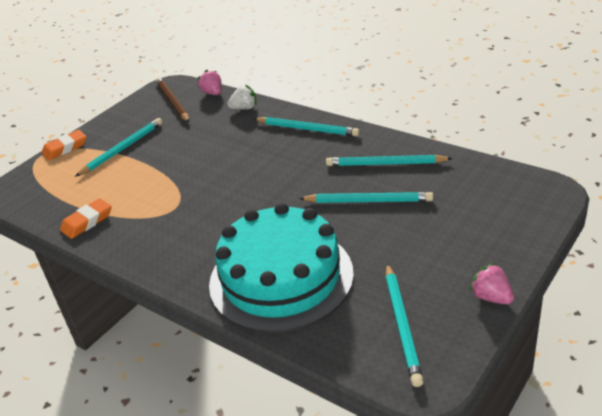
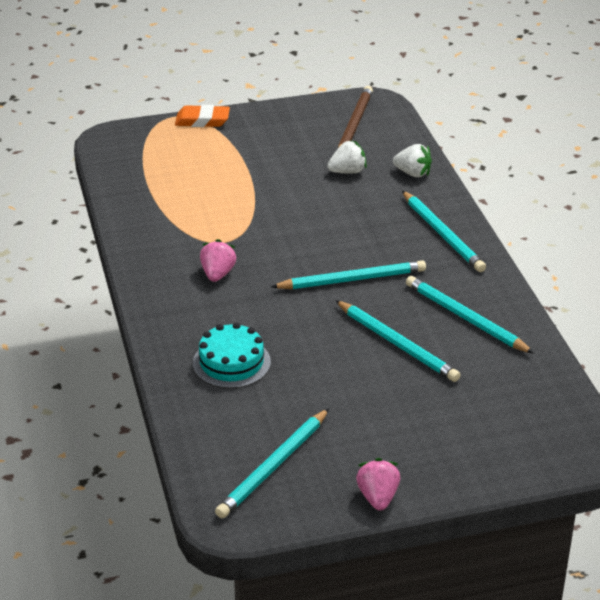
camera: 35 degrees right, 0 degrees up
orange eraser [60,198,112,239] -> none
turquoise pencil [75,118,162,177] -> turquoise pencil moved to [271,260,426,289]
pink strawberry [197,69,222,95] -> pink strawberry moved to [200,239,236,282]
turquoise cake [209,203,354,333] -> turquoise cake [193,322,271,389], size x0.47
none -> white strawberry [327,140,367,174]

